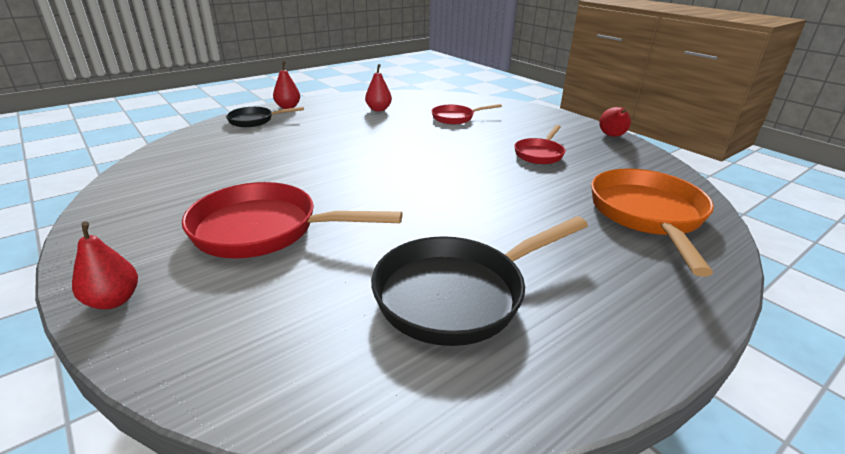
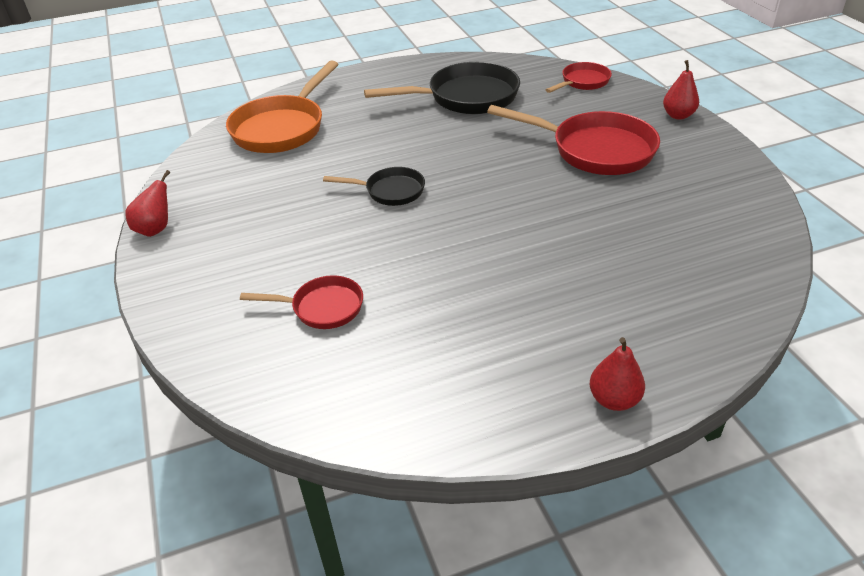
camera: 160 degrees left, 10 degrees up
black pan [226,107,304,127] -> black pan moved to [323,167,425,206]
red pear [365,64,392,111] -> none
red pan [514,125,565,164] -> red pan moved to [546,62,612,93]

